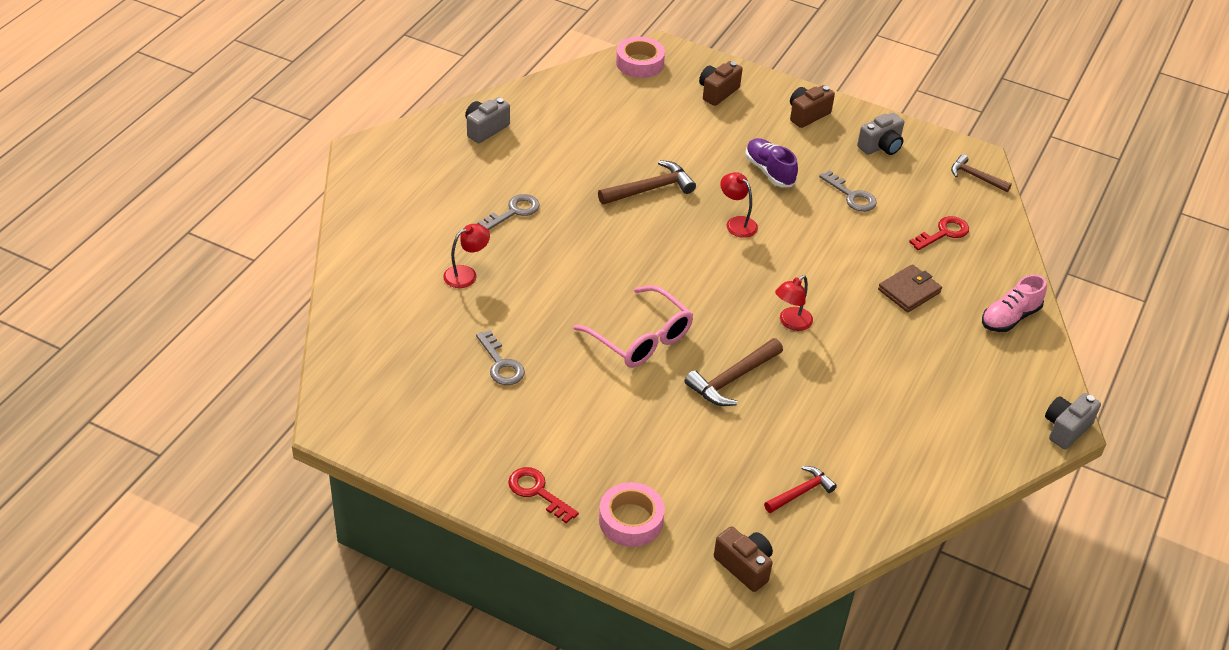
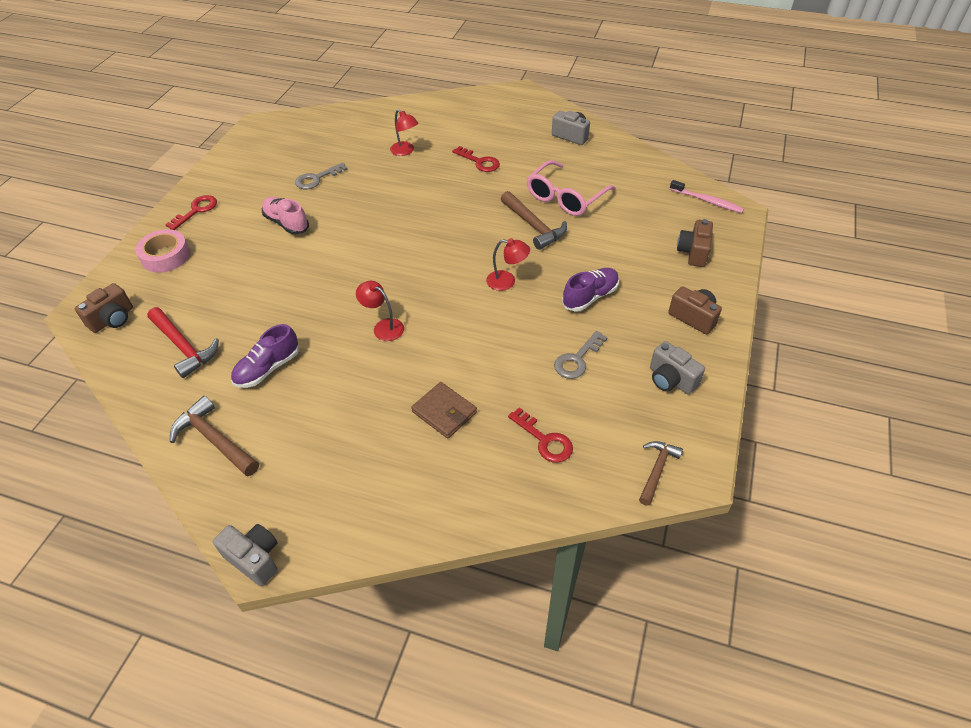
camera: 85 degrees right, 5 degrees up
grey key [477,194,540,230] -> red key [452,146,500,172]
pink glasses [573,285,693,368] -> pink glasses moved to [527,160,616,216]
pink tape [616,37,665,78] -> pink toothbrush [670,180,744,213]
brown hammer [684,338,783,406] -> brown hammer moved to [170,396,259,476]
brown camera [699,61,742,106] -> brown camera turned 105 degrees counterclockwise [677,219,713,267]
red lamp [720,172,758,238] -> red lamp turned 60 degrees clockwise [486,238,530,291]
red hammer [764,466,837,513] -> red hammer [147,307,219,378], size x1.52
pink shoe [982,274,1047,332] -> pink shoe moved to [262,197,309,235]
none -> purple shoe [231,324,299,388]

